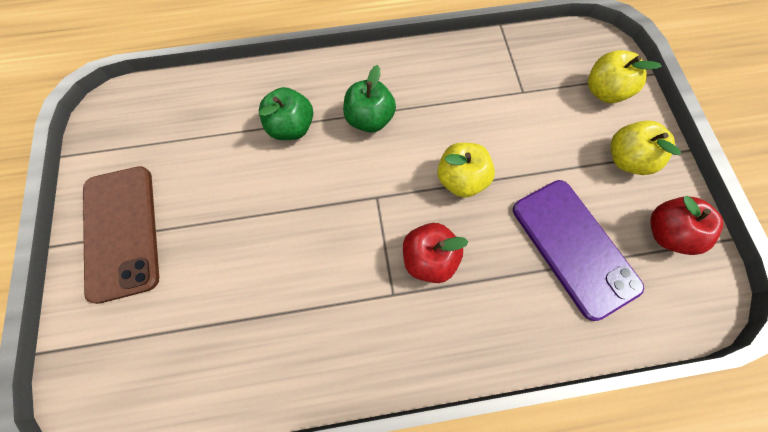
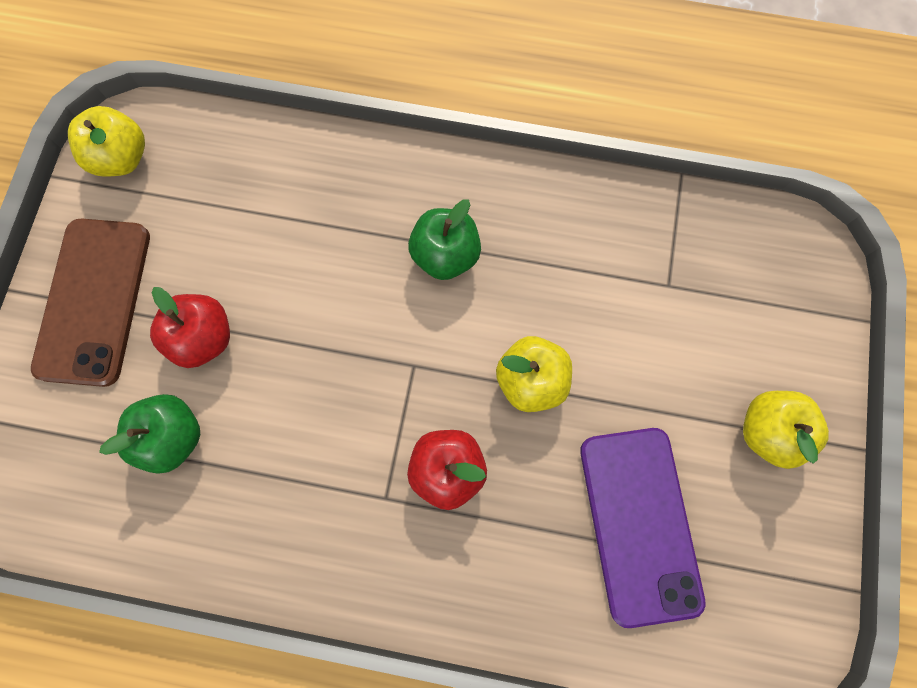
camera: 20 degrees right, 5 degrees up
green apple [259,87,313,140] -> green apple moved to [99,394,200,473]
yellow apple [588,50,662,103] -> yellow apple moved to [68,106,145,177]
red apple [650,196,723,255] -> red apple moved to [150,287,230,368]

